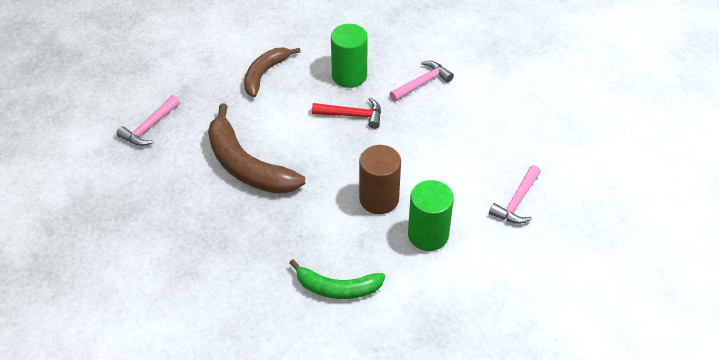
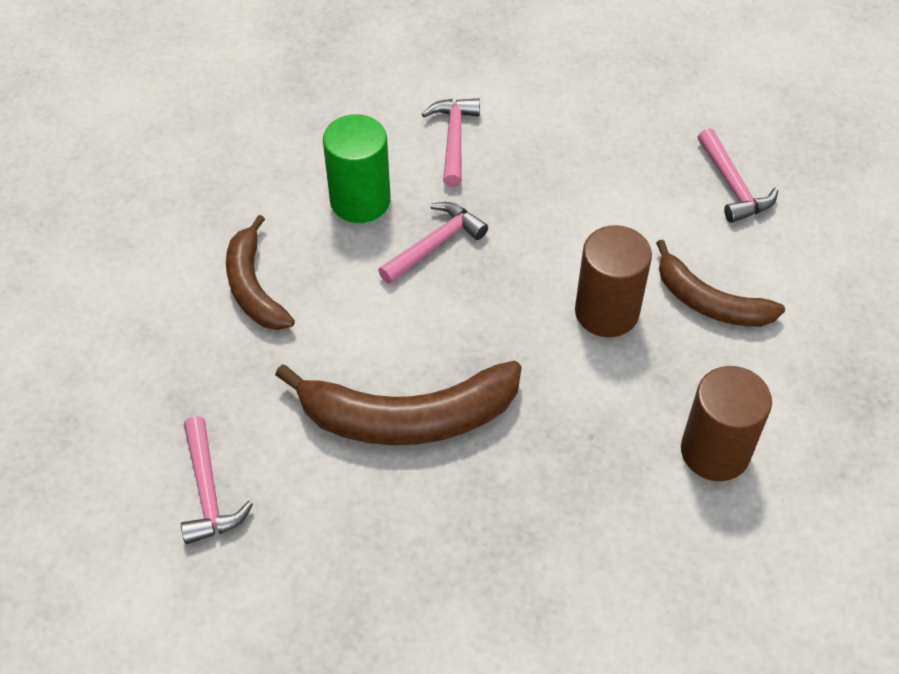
camera: 50 degrees left, 5 degrees up
green banana [290,259,385,299] -> brown cylinder [681,366,772,481]
red hammer [312,97,381,129] -> pink hammer [378,202,488,284]
green cylinder [408,180,454,251] -> brown banana [656,240,785,327]

